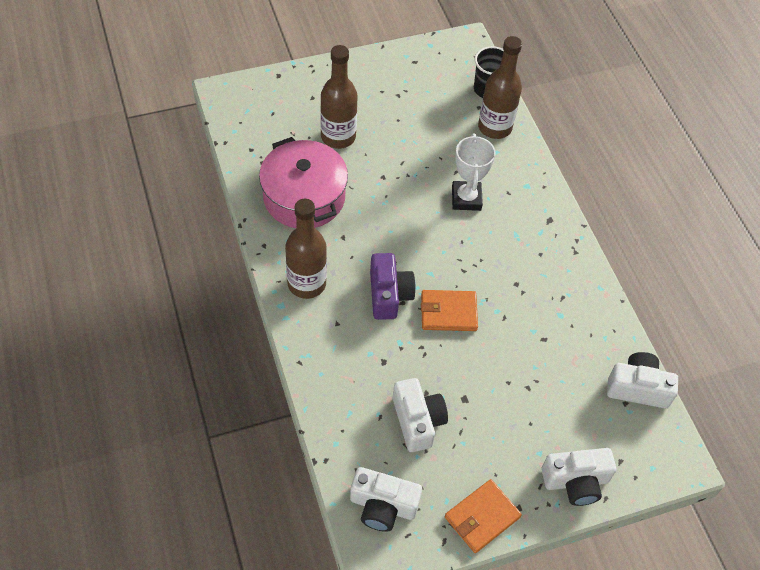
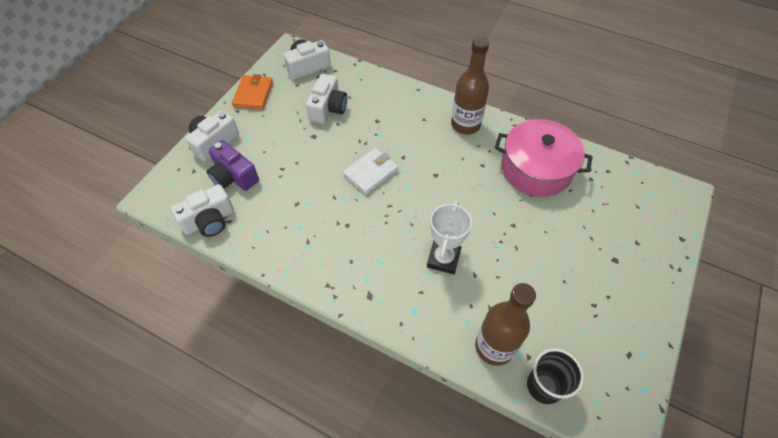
camera: 140 degrees right, 0 degrees up
brown bottle [320,45,358,149] -> none
purple camera [370,253,416,320] -> purple camera moved to [207,140,259,191]
white camera [393,378,448,452] -> white camera turned 105 degrees counterclockwise [306,74,347,124]
orange wallet [421,290,478,331] -> white wallet [343,148,398,195]
white trophy [452,133,496,211] -> white trophy turned 60 degrees clockwise [427,200,472,274]

